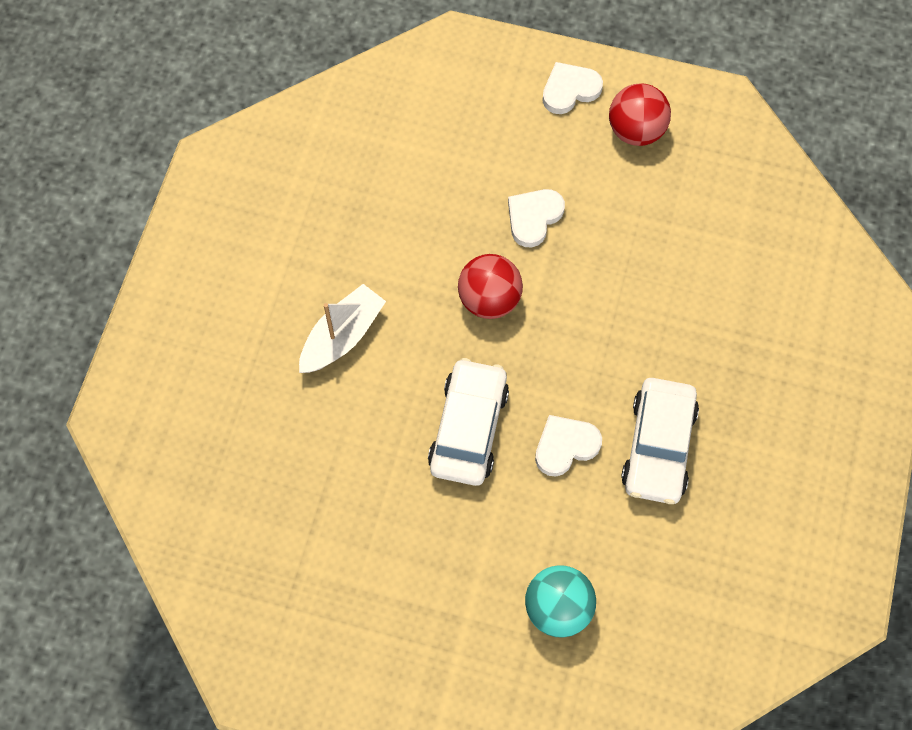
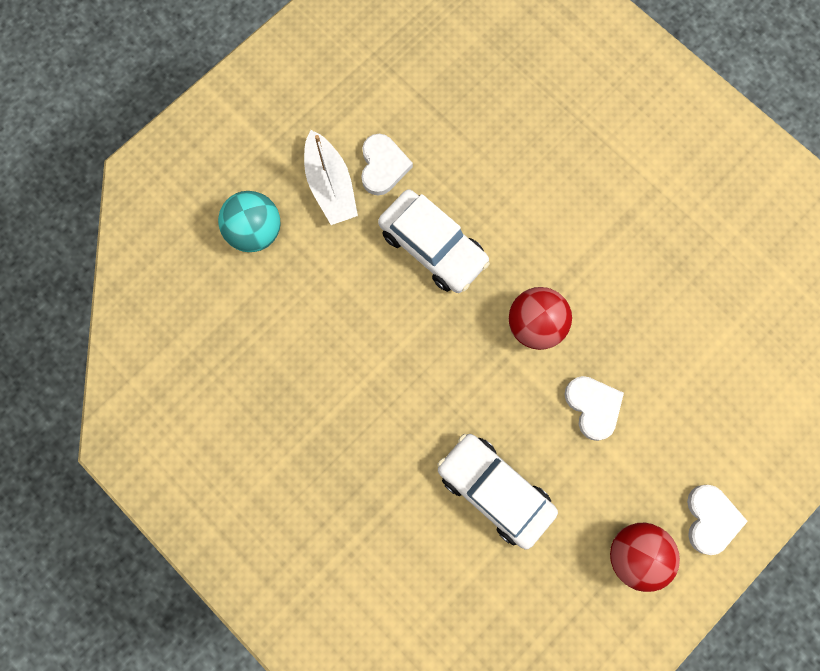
camera: 120 degrees right, 10 degrees up
white boat [299,284,386,373] -> white boat moved to [304,130,358,225]
white heart [535,415,602,476] -> white heart moved to [361,134,413,195]
white car [621,378,699,504] -> white car moved to [437,434,558,549]

